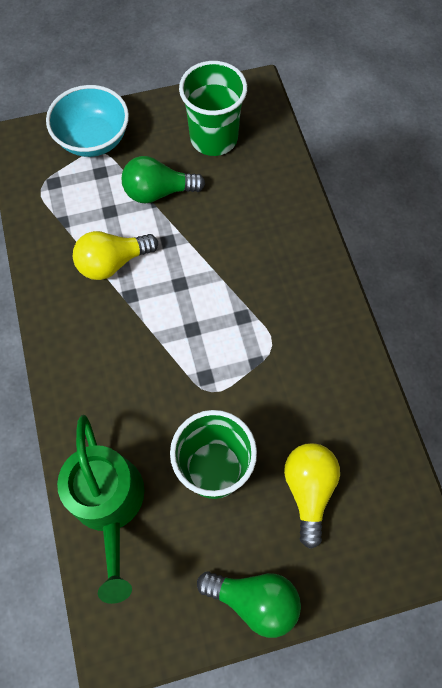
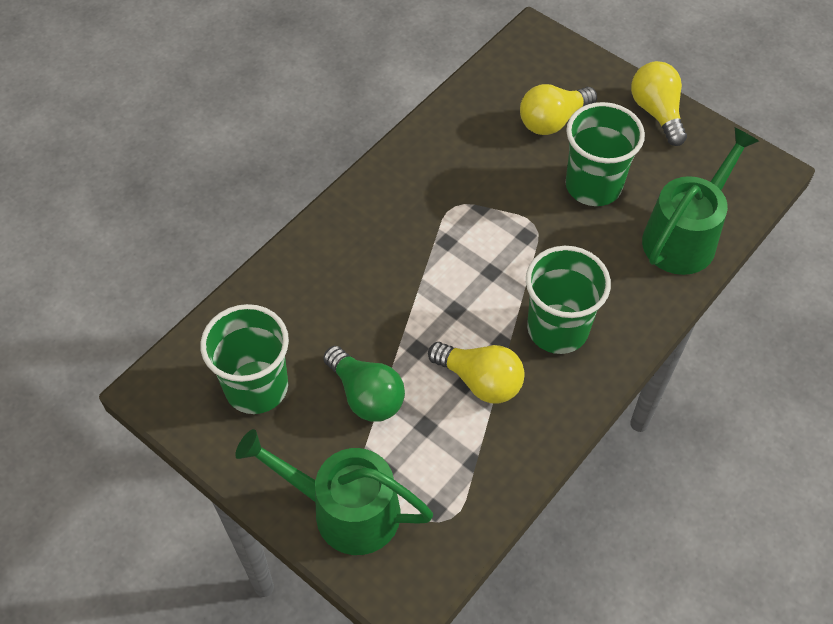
camera: 125 degrees left, 10 degrees down
turquoise bowl [46,85,129,157] -> green watering can [235,429,433,555]
green light bulb [197,571,301,638] -> yellow light bulb [631,61,687,146]
none -> green cup [526,246,611,354]

